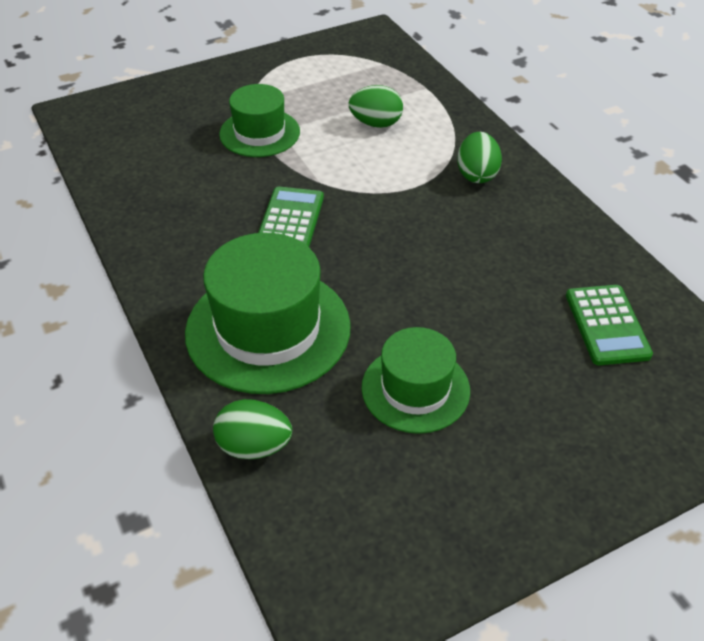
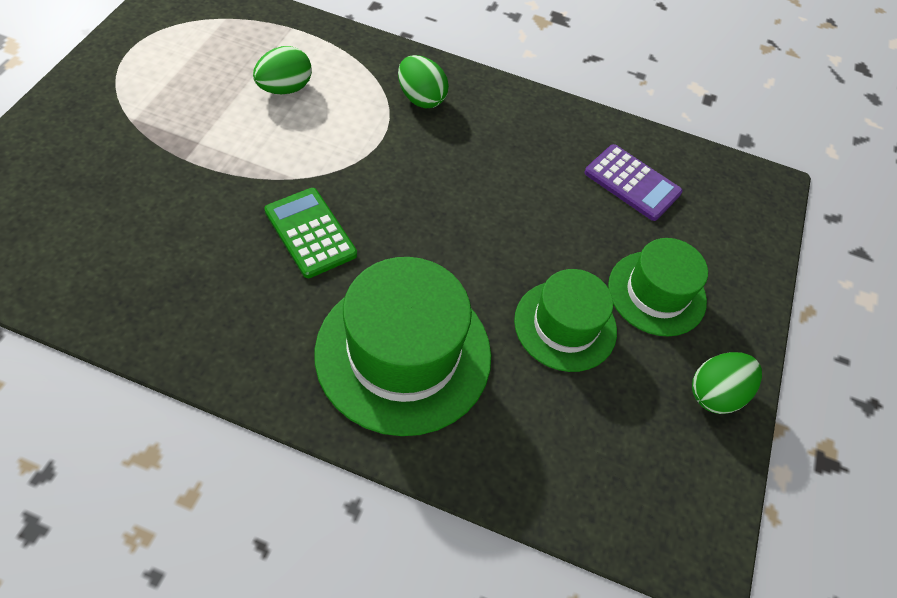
camera: 50 degrees left, 10 degrees up
green egg [213,399,292,459] -> green egg moved to [692,352,762,414]
green hat [219,84,300,157] -> green hat moved to [608,238,708,336]
green calculator [566,285,653,365] -> purple calculator [584,144,683,221]

